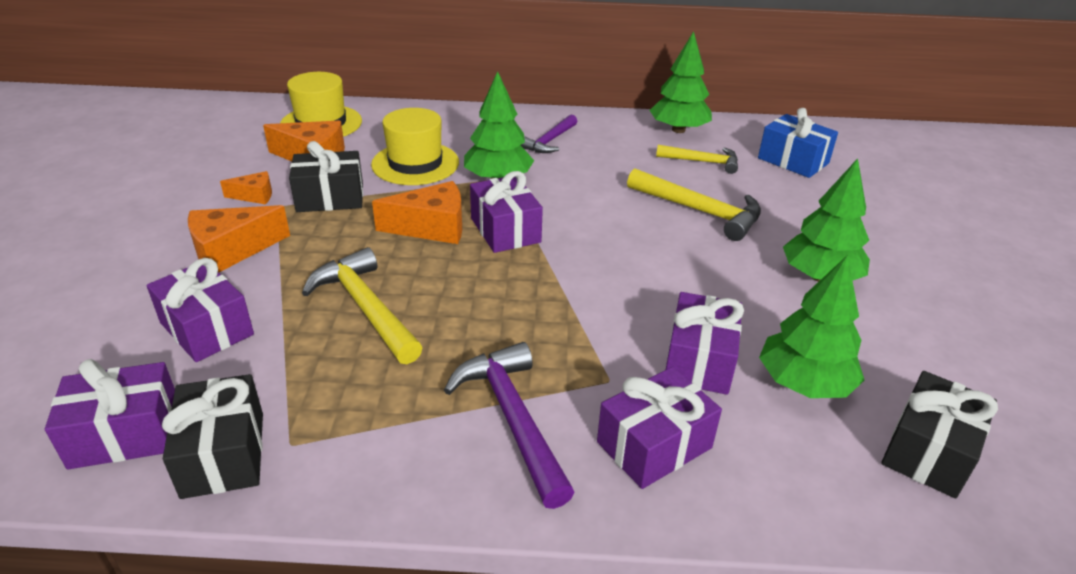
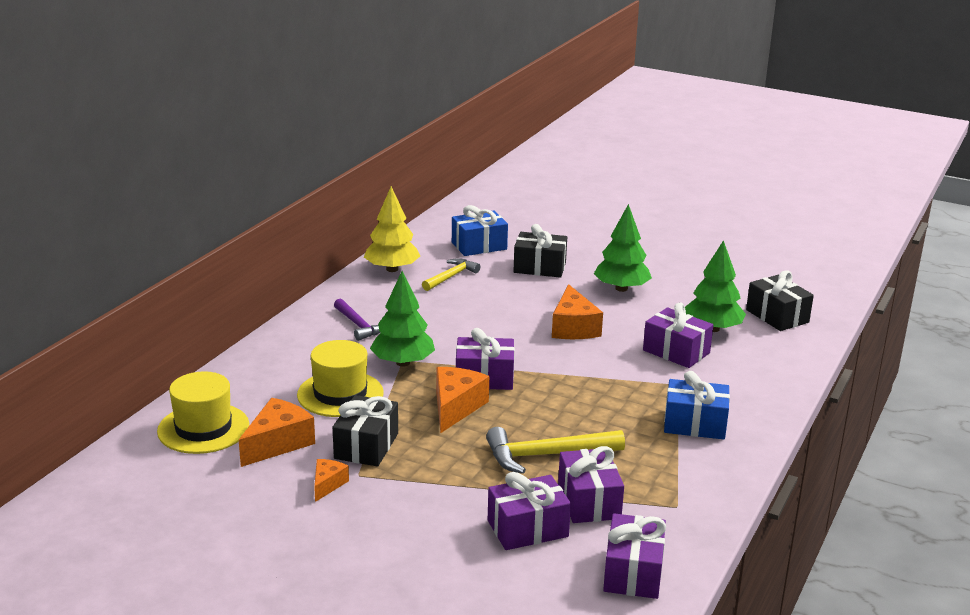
camera: 65 degrees left, 10 degrees down
black gift [162,374,263,499] -> black gift moved to [513,224,567,278]
orange cheese [188,205,290,272] -> orange cheese moved to [552,284,603,339]
purple hammer [444,342,574,509] -> blue gift [664,371,730,439]
purple gift [597,367,722,489] -> purple gift moved to [558,446,624,523]
yellow hammer [627,169,761,241] -> none
green tree [649,31,712,133] -> yellow tree [364,186,420,272]

